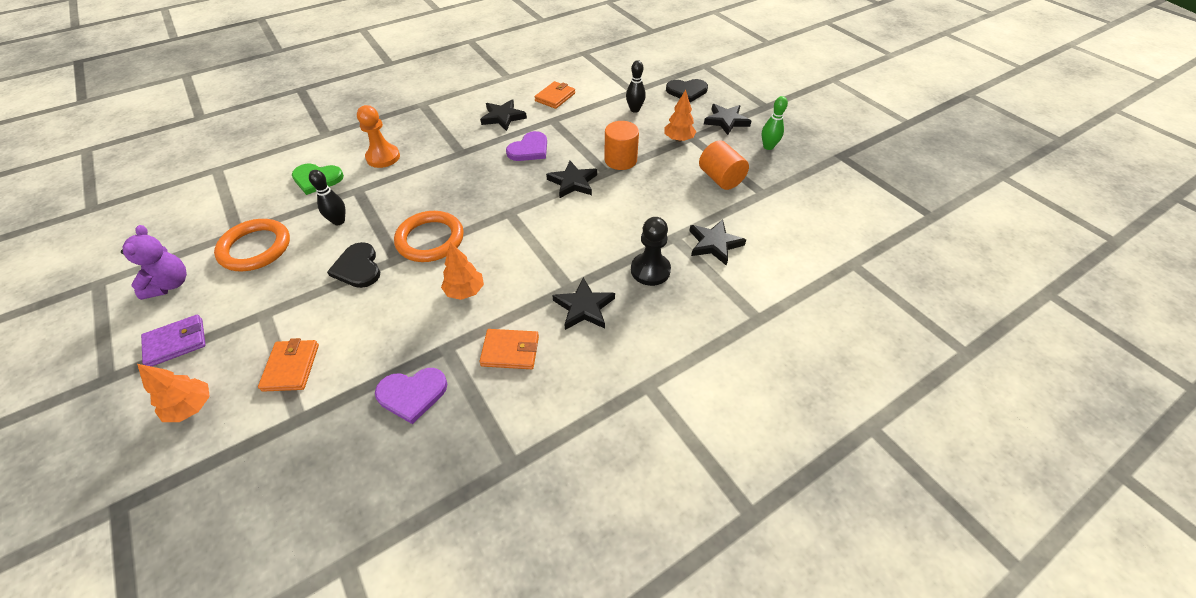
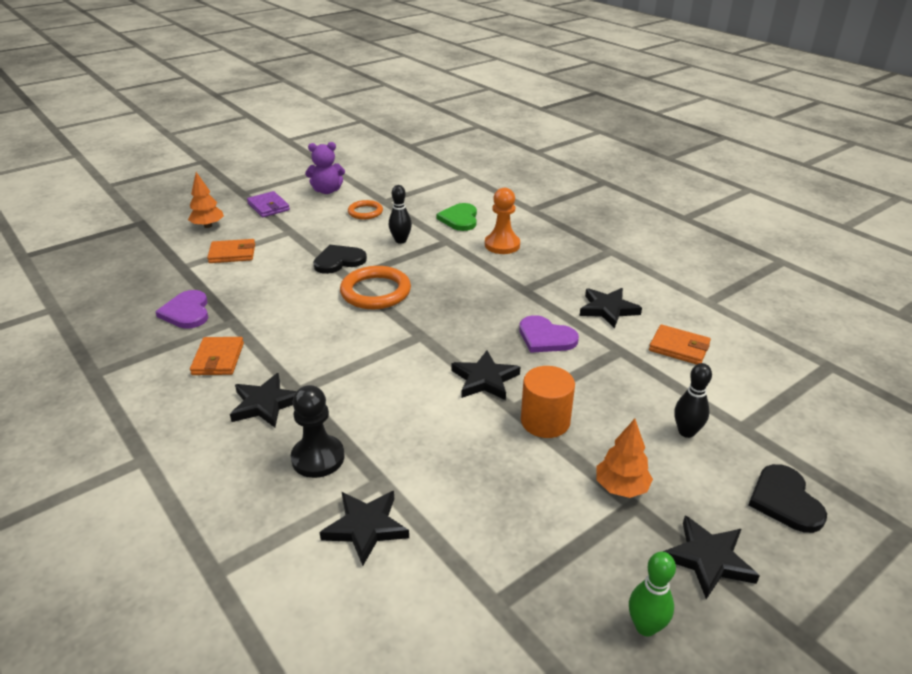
camera: 85 degrees right, 15 degrees down
orange ring [214,219,290,271] -> orange ring [348,200,383,219], size x0.59
orange tree [441,242,484,300] -> none
orange cylinder [699,140,749,190] -> none

